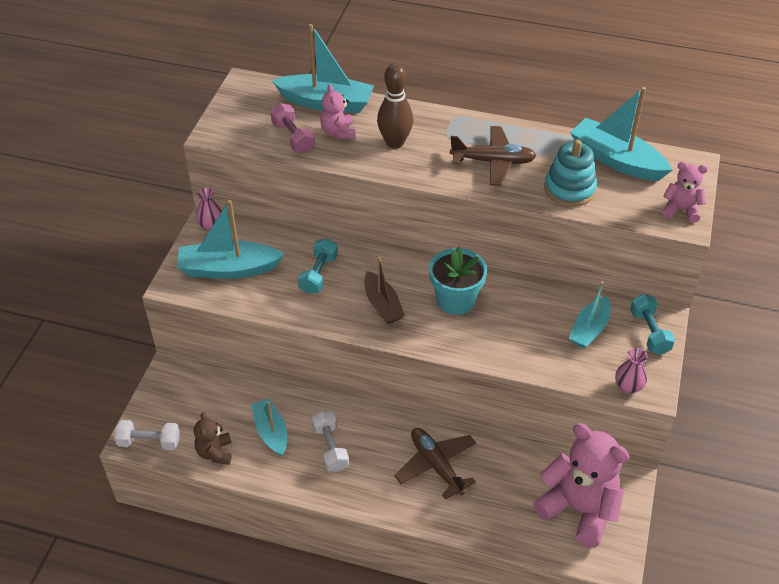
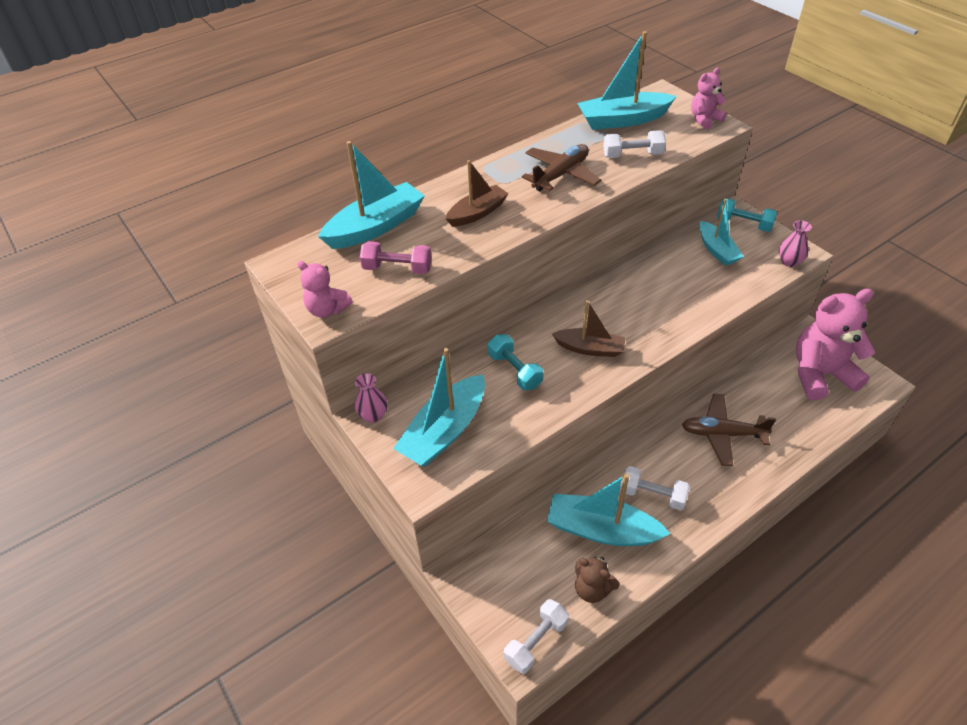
camera: 50 degrees left, 0 degrees up
turquoise boat [251,398,287,457] -> turquoise boat [547,473,671,546], size x1.56
pink teddy bear [320,84,355,139] -> pink teddy bear moved to [297,261,353,318]
brown bowling pin [377,63,413,149] -> brown boat [446,160,509,227]
turquoise flower pot [429,247,487,315] -> none
turquoise stacking toy [544,140,597,207] -> white dumbbell [603,130,666,158]

